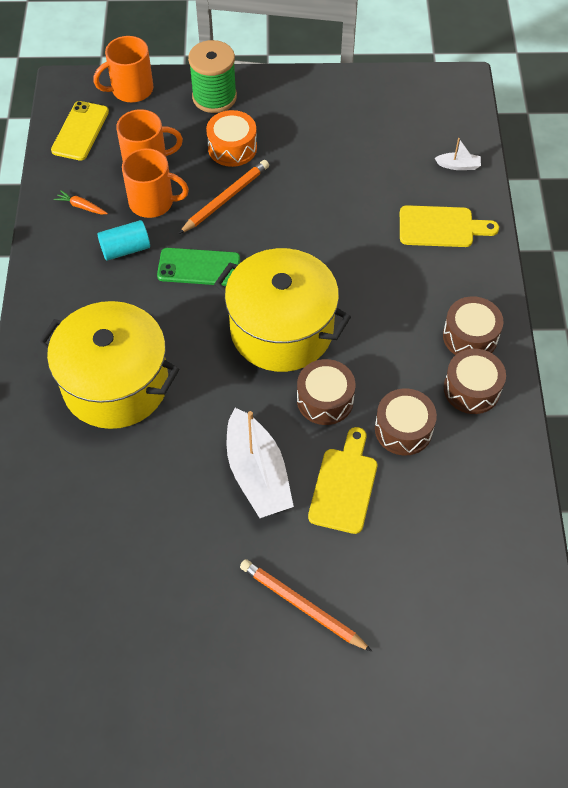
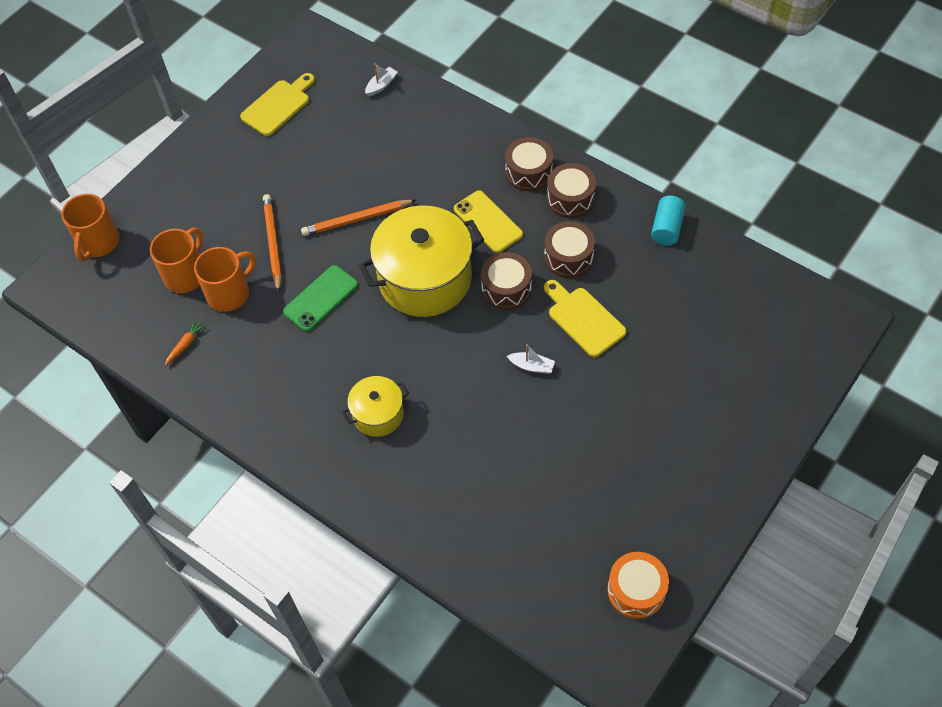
camera: 50 degrees left, 0 degrees up
yellow pot [38,301,179,429] -> yellow pot [342,376,409,437], size x0.52
yellow phone [51,101,109,161] -> yellow phone moved to [454,190,523,253]
orange carrot [54,190,108,214] -> orange carrot turned 150 degrees clockwise [165,319,206,366]
turquoise cylinder [97,220,150,261] -> turquoise cylinder moved to [651,196,686,246]
green spool [188,40,237,113] -> none
orange drum [206,110,257,167] -> orange drum moved to [607,552,669,619]
white boat [227,408,294,518] -> white boat [507,344,555,374], size x0.45
orange pencil [240,559,372,652] -> orange pencil moved to [301,200,416,236]
yellow cutting board [400,205,499,247] -> yellow cutting board moved to [240,73,315,136]

